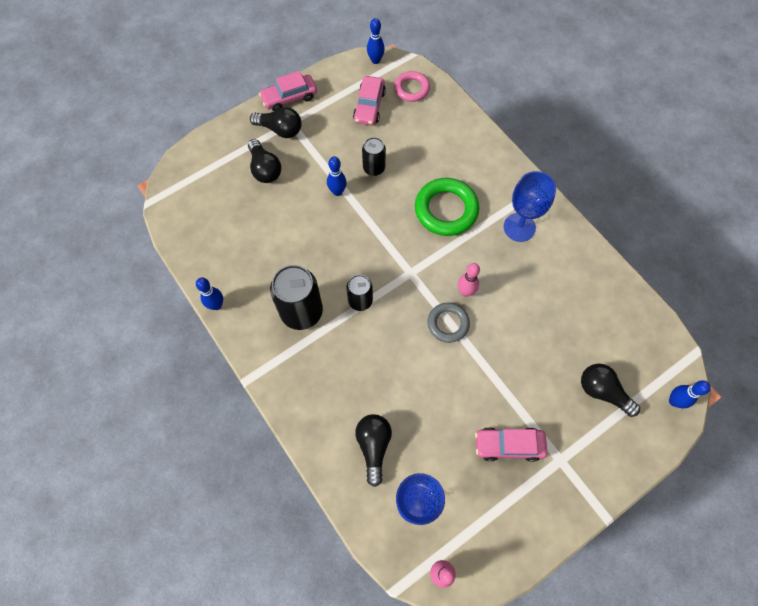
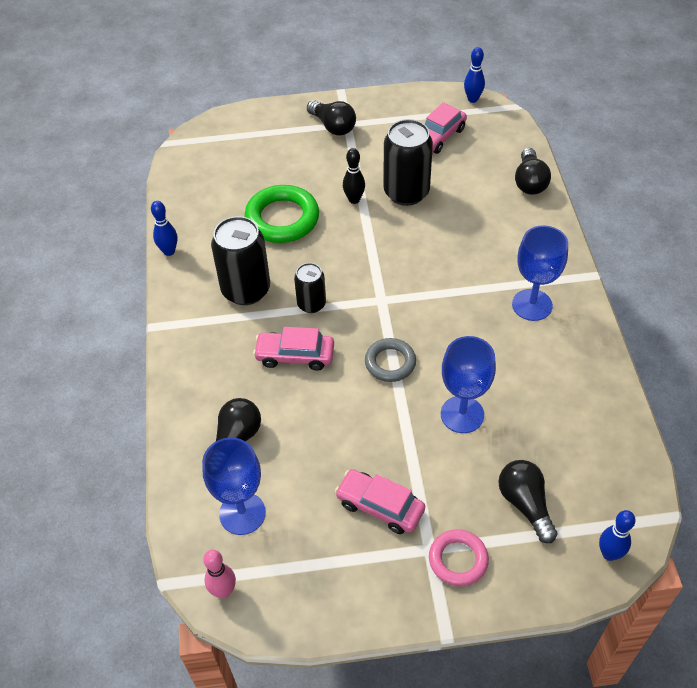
camera: 30 degrees right, 15 degrees down
black light bulb [248,139,281,183] -> black light bulb moved to [515,148,551,195]
pink car [259,71,317,111] -> pink car moved to [253,327,334,371]
blue bowling pin [327,156,347,196] -> black bowling pin [343,148,365,204]
black can [362,137,386,176] -> black can [383,119,433,206], size x1.74
pink ring [394,71,430,102] -> pink ring moved to [429,529,489,586]
green ring [415,178,479,236] -> green ring moved to [244,185,319,243]
pink bowling pin [458,263,480,297] -> none
none -> blue goblet [441,336,496,433]

